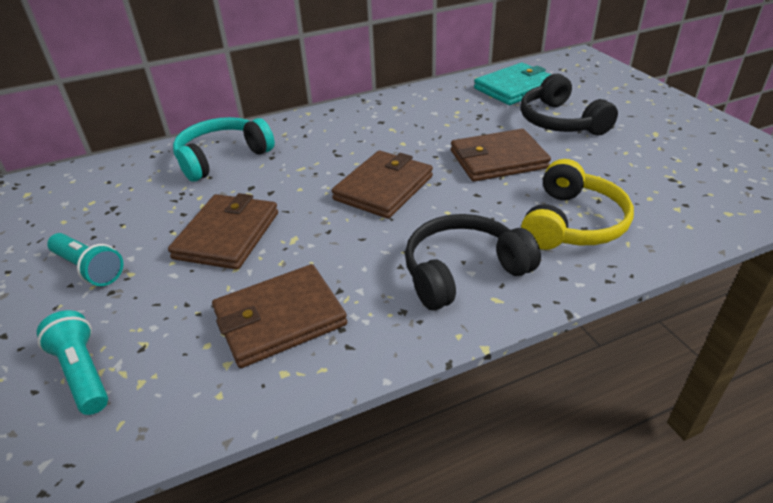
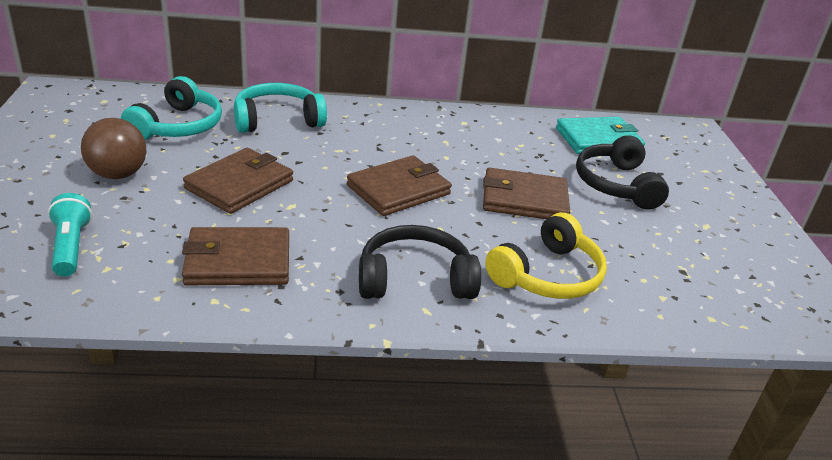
camera: 15 degrees right, 5 degrees down
turquoise flashlight [47,233,123,286] -> brown ball [81,118,146,179]
none -> turquoise headphones [121,76,222,140]

